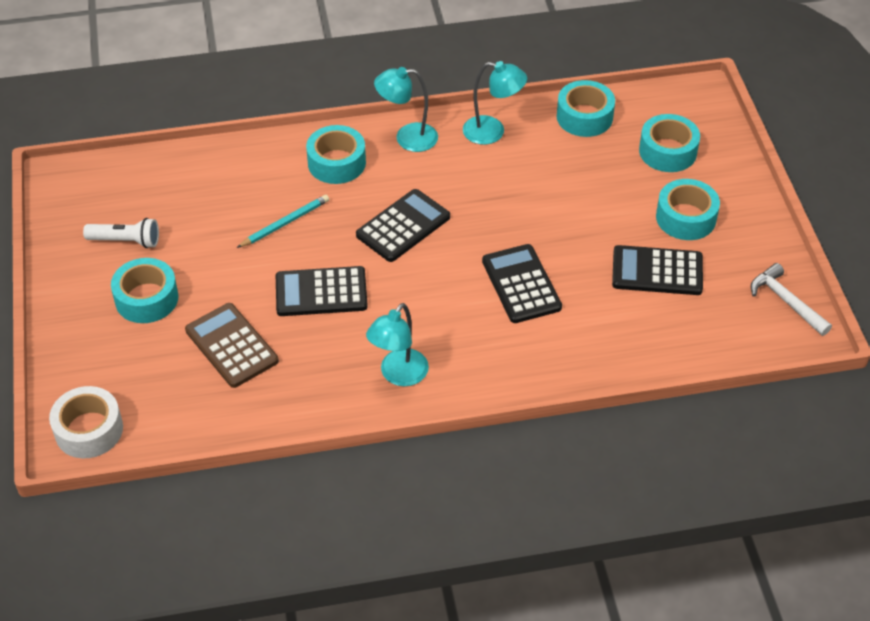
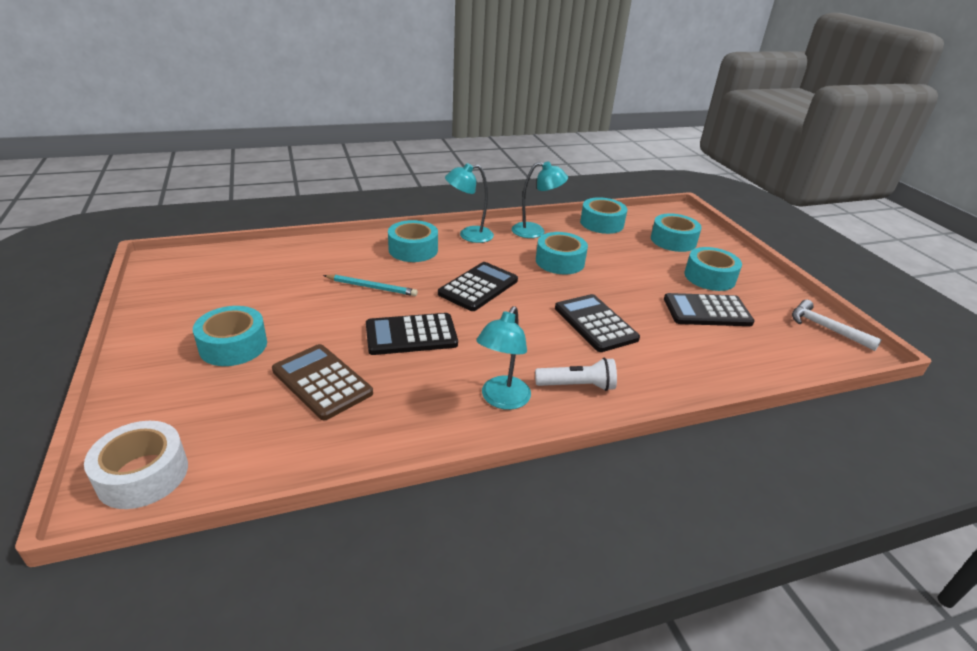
camera: 10 degrees left, 15 degrees down
white flashlight [83,218,159,248] -> white flashlight moved to [535,358,617,391]
turquoise pencil [237,195,329,248] -> turquoise pencil turned 60 degrees clockwise [323,275,418,296]
none -> turquoise tape [536,232,588,274]

